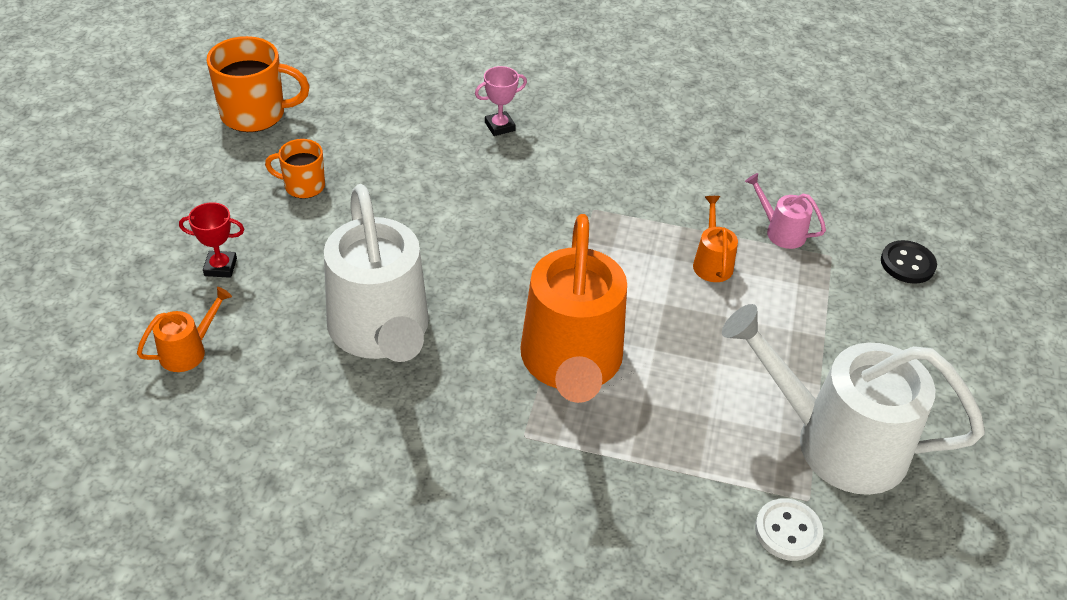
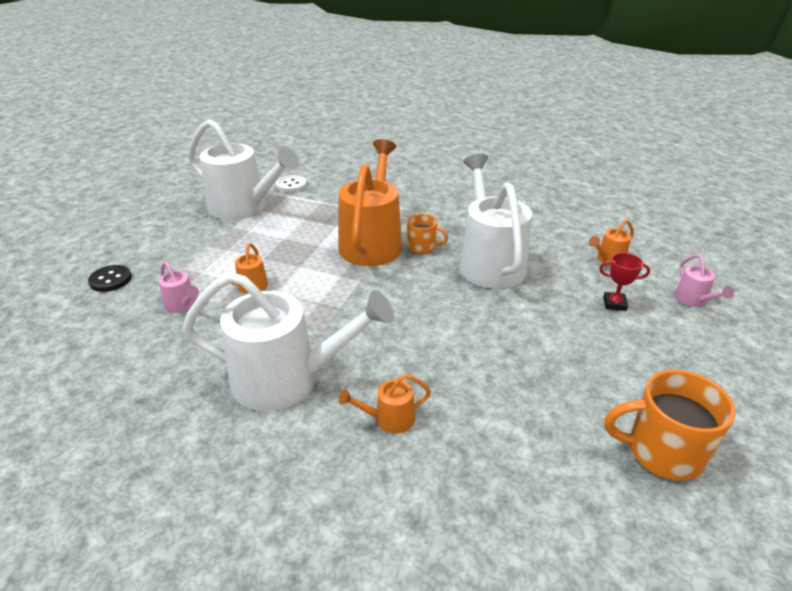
camera: 170 degrees left, 10 degrees down
orange mug [265,139,325,199] -> orange mug moved to [407,214,448,255]
pink trophy [475,66,527,136] -> orange watering can [339,374,431,434]
none -> white watering can [183,272,394,411]
none -> pink watering can [674,254,734,307]

